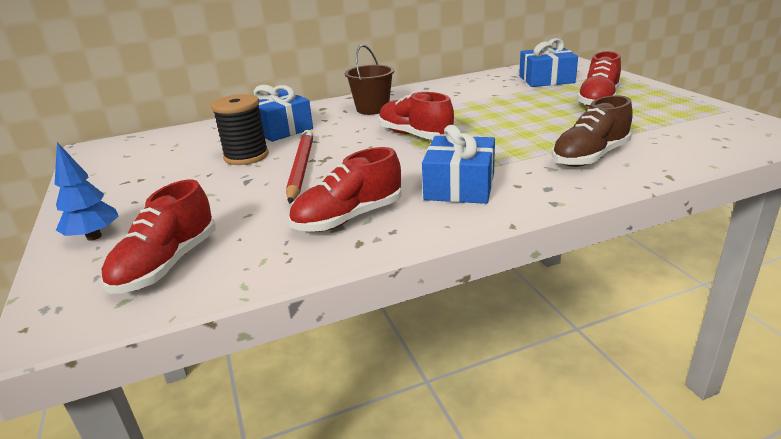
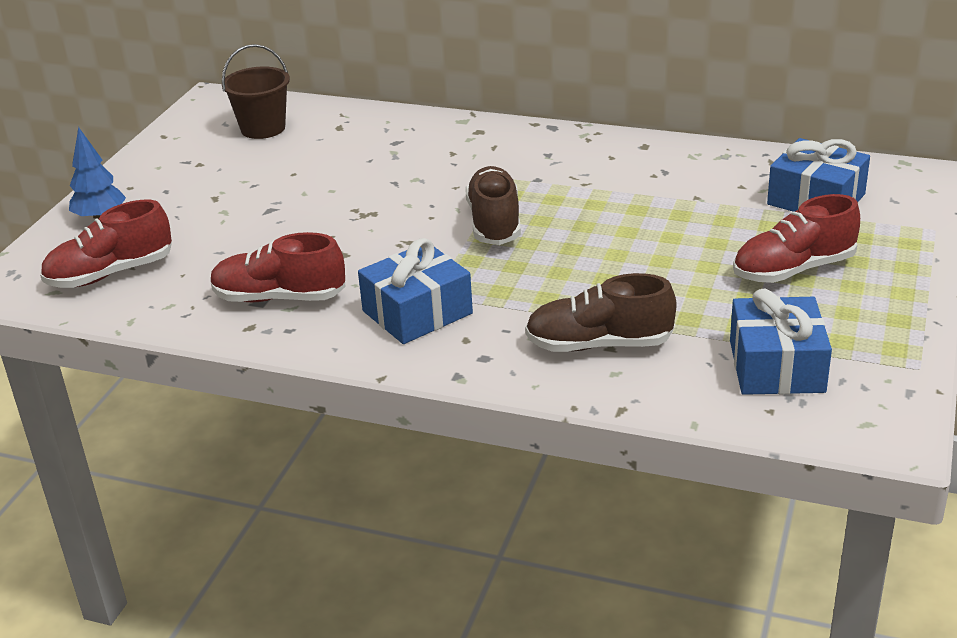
camera: 40 degrees right, 5 degrees up
black spool [211,94,269,165] -> none
blue gift [254,85,313,142] -> blue gift moved to [730,289,832,395]
red pencil [286,130,314,204] -> none
brown bucket [345,44,395,115] -> brown bucket moved to [222,44,290,139]
red shoe [379,92,454,139] -> brown shoe [465,166,521,245]

